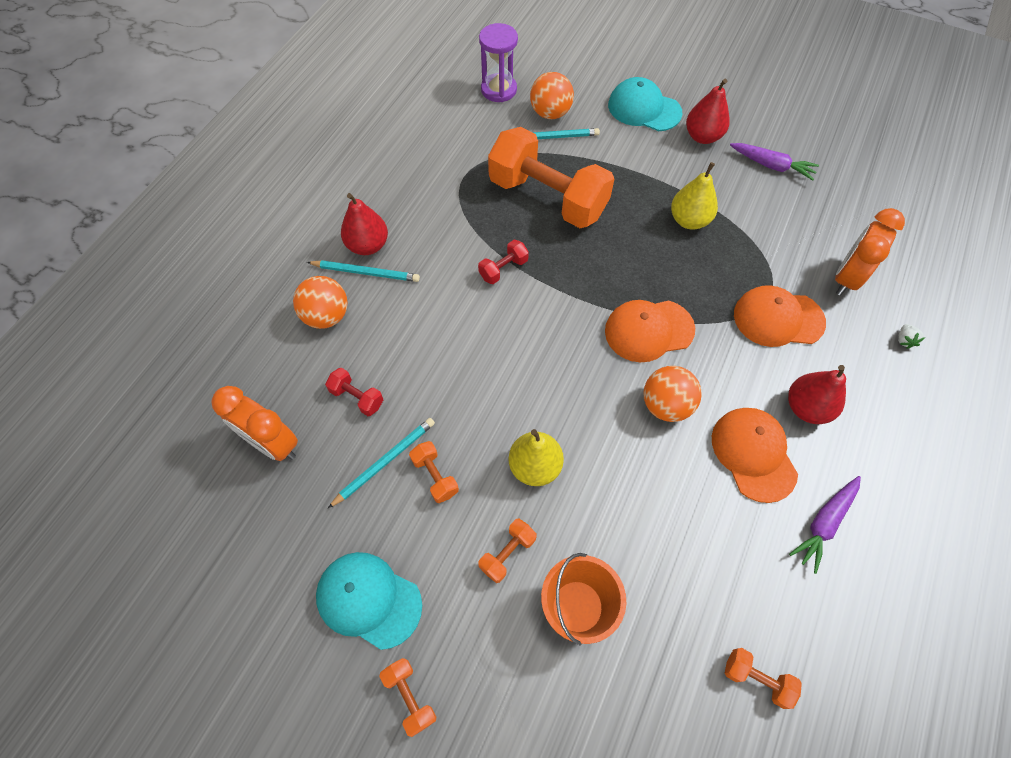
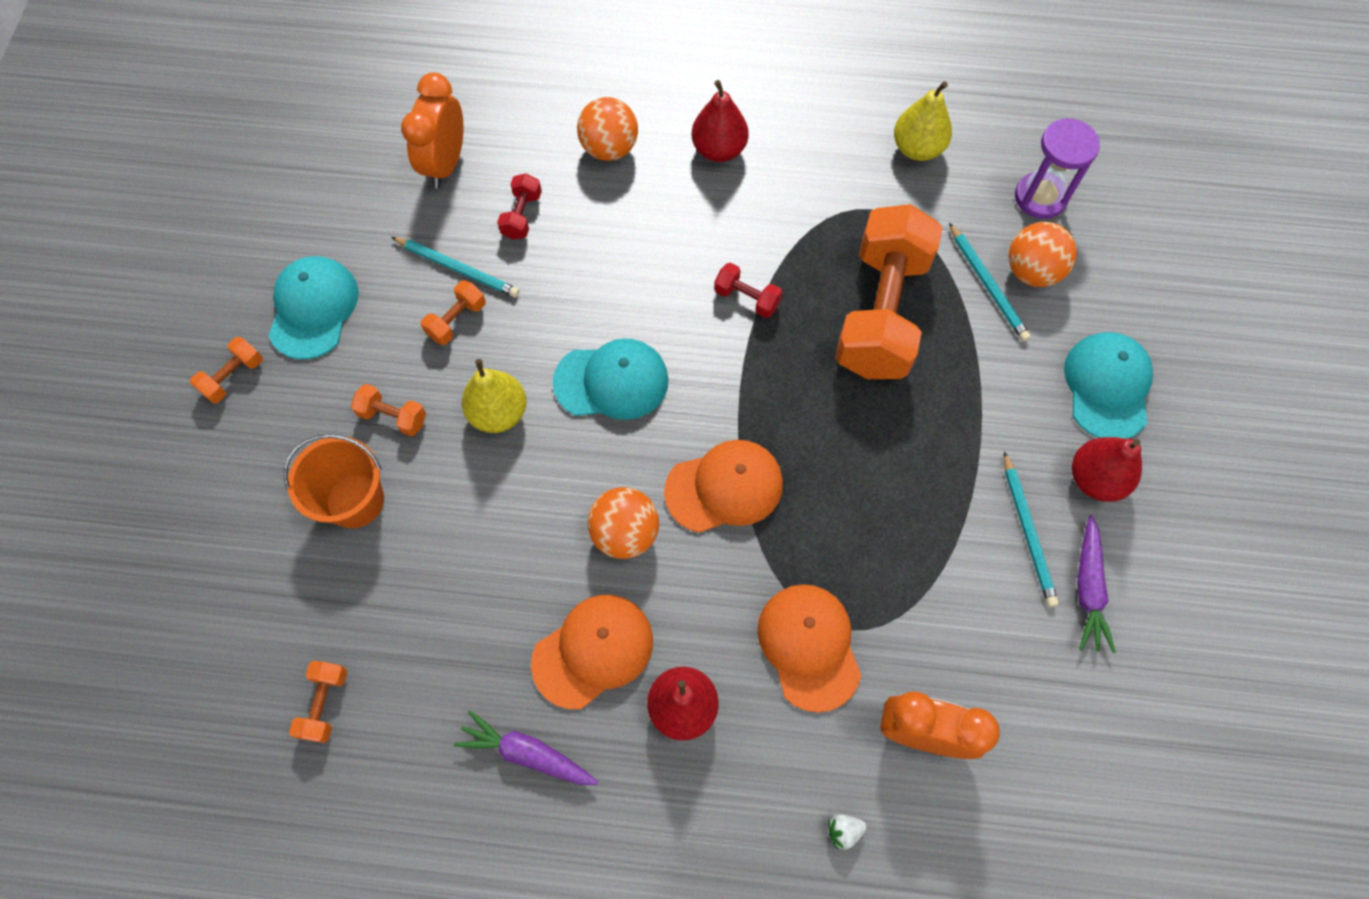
camera: 70 degrees right, 5 degrees up
turquoise pencil [307,260,420,282] -> turquoise pencil moved to [1004,451,1059,607]
orange cap [605,300,695,362] -> orange cap turned 105 degrees clockwise [664,440,783,533]
yellow pear [671,162,718,229] -> yellow pear moved to [894,81,952,161]
none -> turquoise cap [553,338,669,420]

